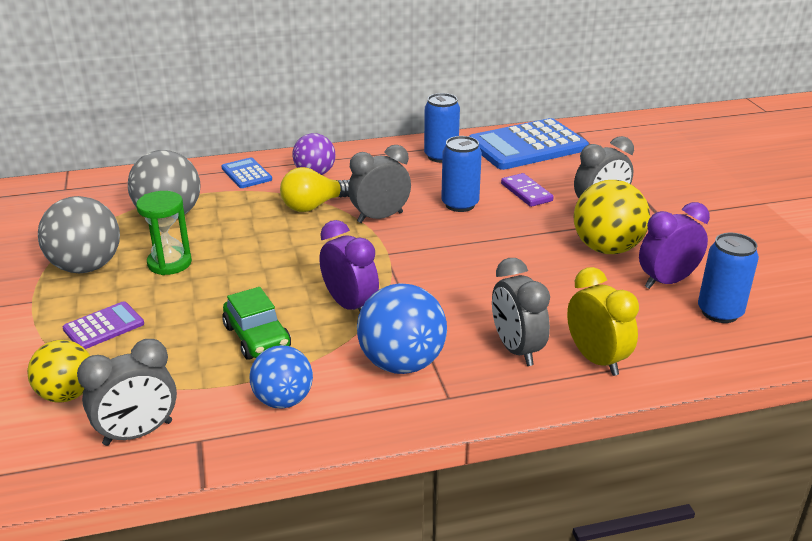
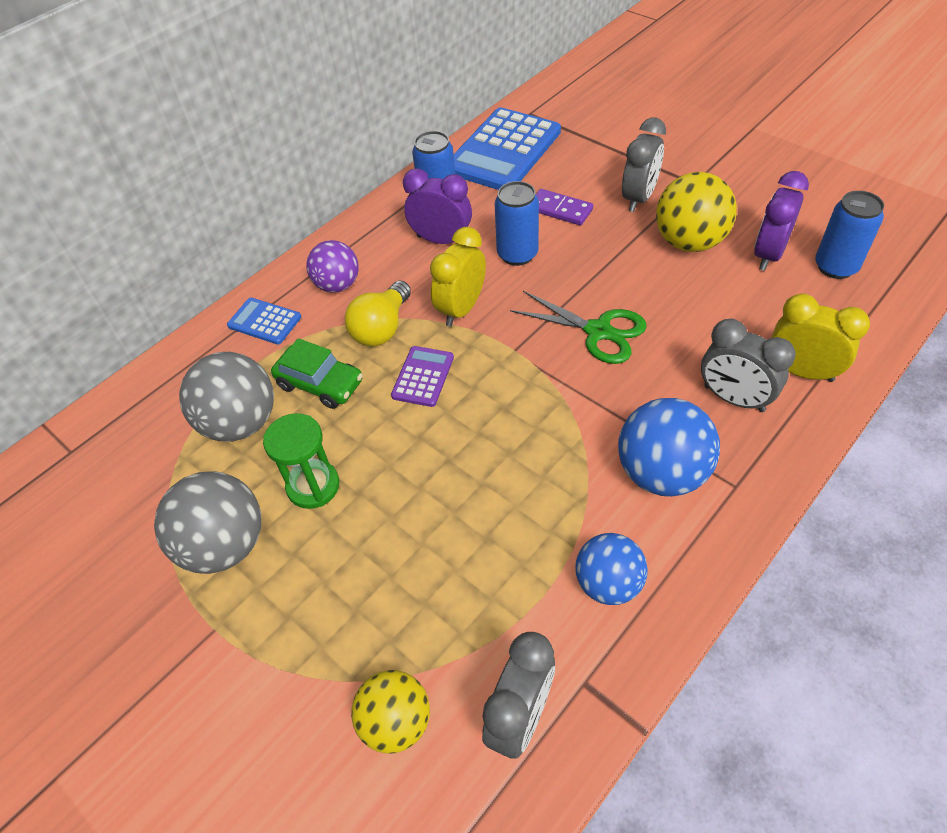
camera: 30 degrees left, 20 degrees up
purple calculator [63,301,144,349] -> purple calculator moved to [391,346,454,407]
green car [222,287,291,360] -> green car moved to [271,338,363,409]
purple clock [320,220,379,312] -> purple clock moved to [403,168,472,244]
grey clock [348,145,411,223] -> yellow clock [430,227,486,327]
none -> green scissors [510,291,647,364]

